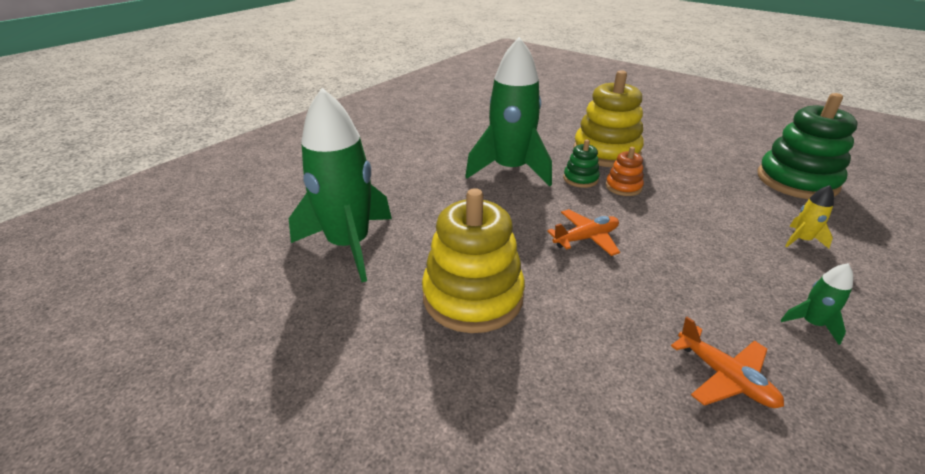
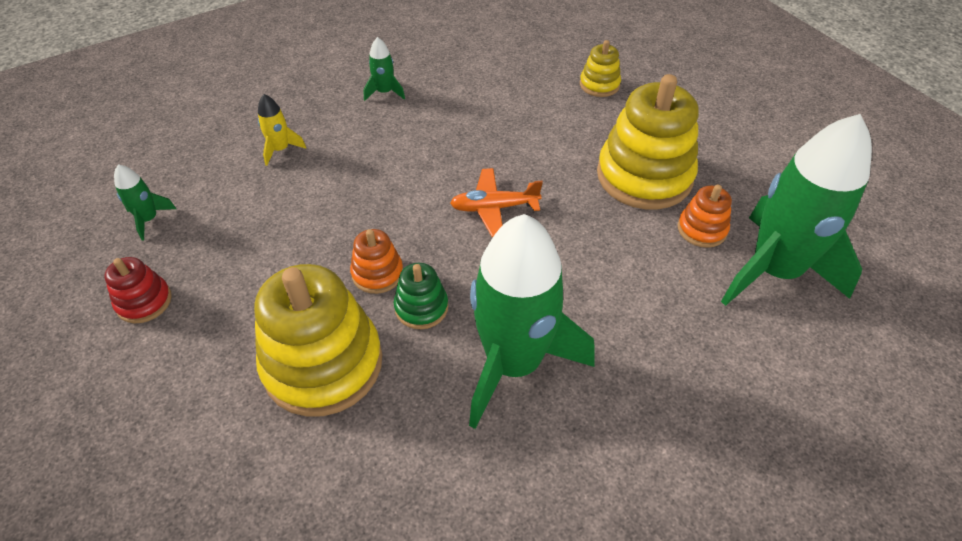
camera: 160 degrees left, 15 degrees up
orange plane [671,317,784,408] -> none
green stacking toy [758,93,857,199] -> green rocket [114,164,176,240]
none -> red stacking toy [104,257,172,323]
none -> yellow stacking toy [580,40,621,97]
none -> orange stacking toy [678,184,732,248]

